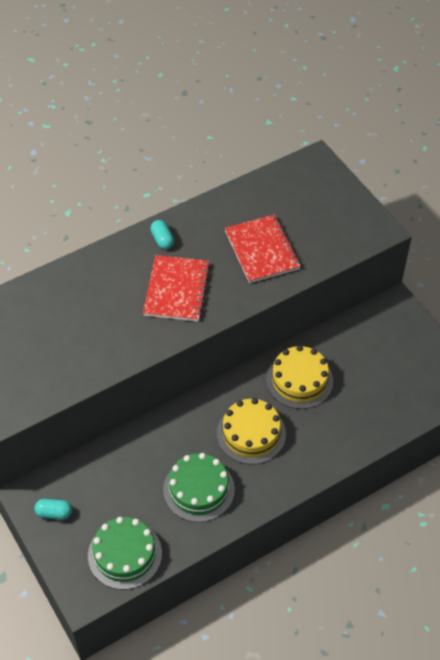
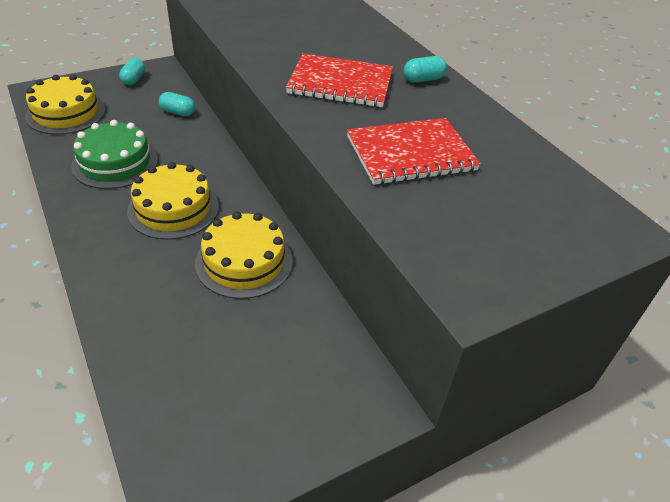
camera: 90 degrees right, 10 degrees down
green cake [88,517,162,590] -> yellow cake [25,75,106,135]
none -> turquoise capsule [159,92,195,116]

